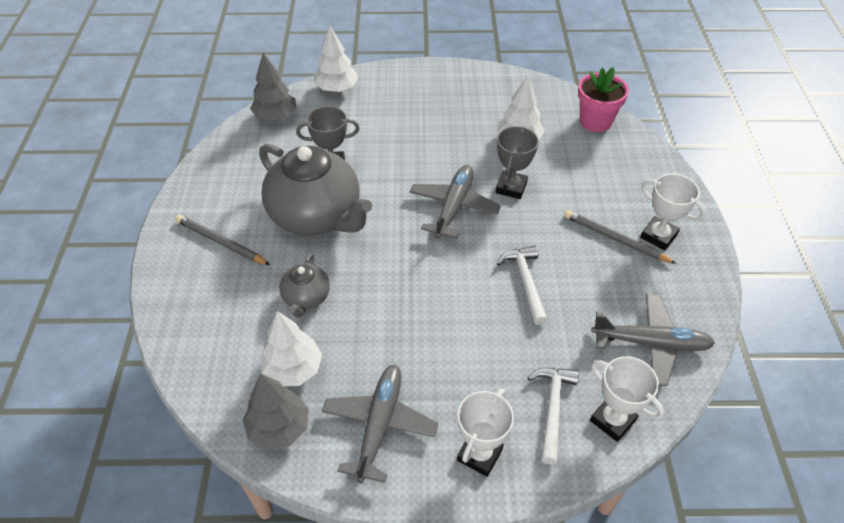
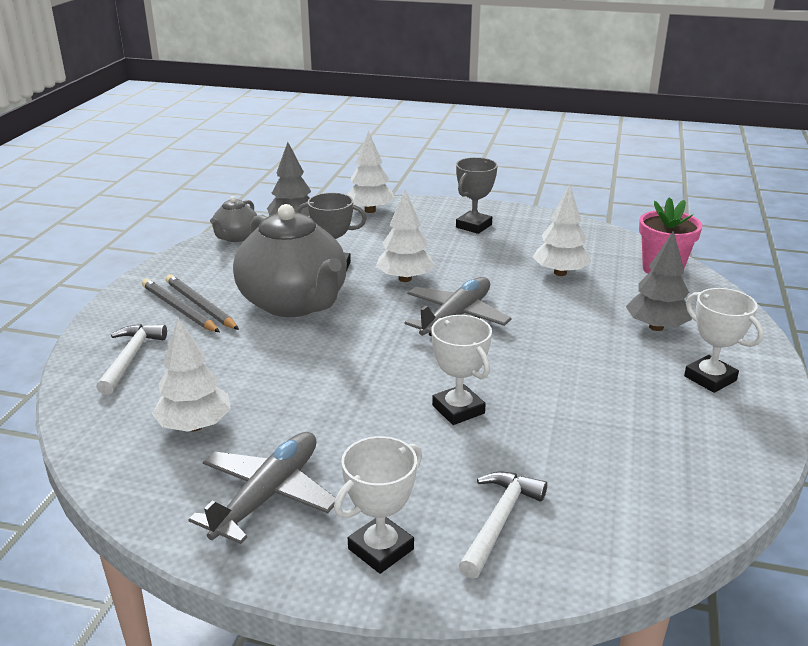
camera: 15 degrees right, 20 degrees down
grey tree [243,373,309,450] -> grey tree moved to [626,231,692,331]
grey teapot [279,253,330,318] -> grey teapot moved to [210,196,257,242]
grey trophy [496,126,539,199] -> grey trophy moved to [456,157,498,234]
white hammer [497,246,548,325] -> white hammer moved to [96,324,167,395]
grey pencil [564,210,677,264] -> grey pencil moved to [166,275,239,330]
white trophy [590,356,664,442] -> white trophy moved to [431,315,492,425]
grey plane [591,293,715,386] -> none
none -> white tree [376,189,435,282]

